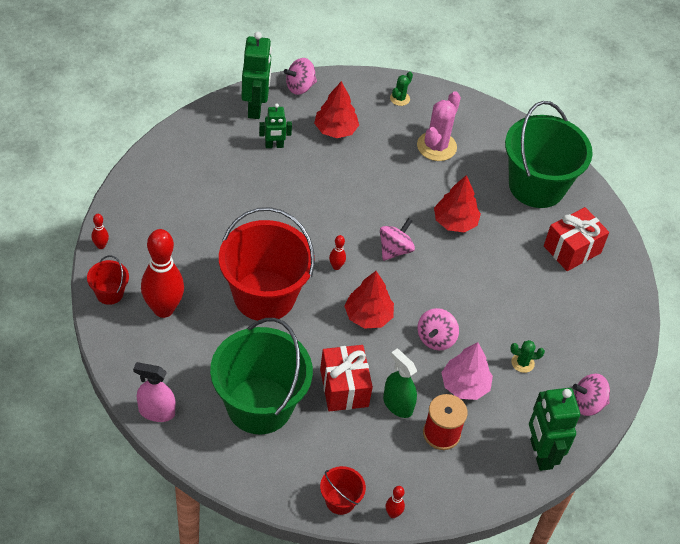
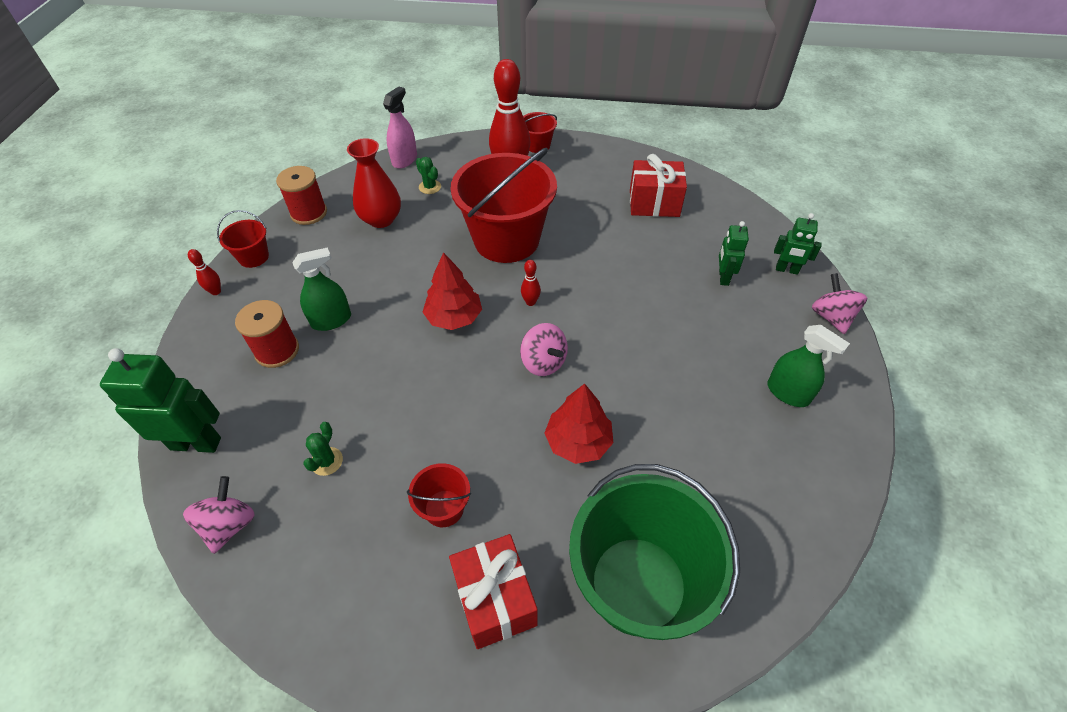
camera: 110 degrees right, 0 degrees up
red bowling pin [92,214,109,249] -> none
green bucket [210,318,313,434] -> red vase [347,138,401,228]
green robot [241,32,272,119] -> green robot [774,213,821,275], size x0.57
red tree [314,81,359,138] -> none
red gift [320,345,373,411] -> red gift moved to [630,154,687,217]
green cactus [390,72,413,106] -> green cactus moved to [416,157,441,194]
pink cactus [417,91,461,161] -> none
pink spinning top [417,308,459,350] -> none
pink tree [441,342,493,400] -> none
none -> red spool [276,166,327,225]
none -> red bucket [407,463,471,527]
none -> green spray bottle [767,325,850,407]

